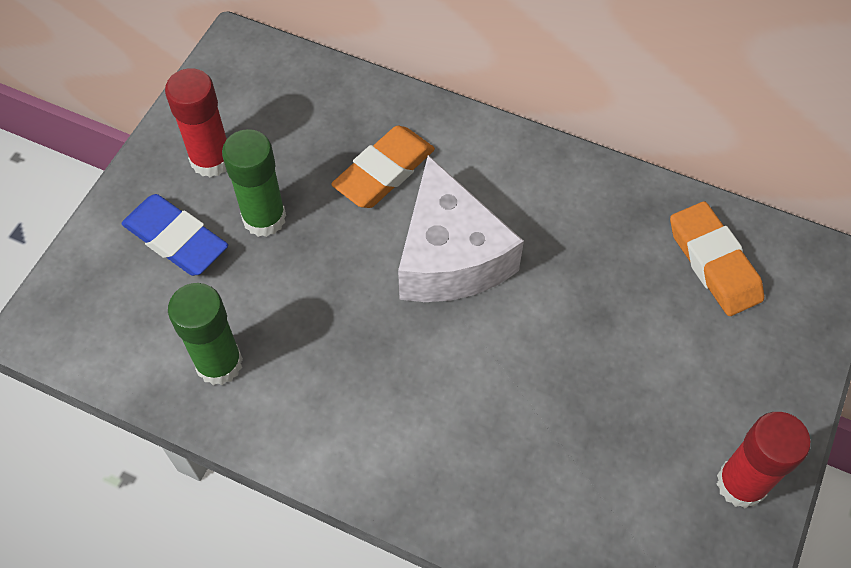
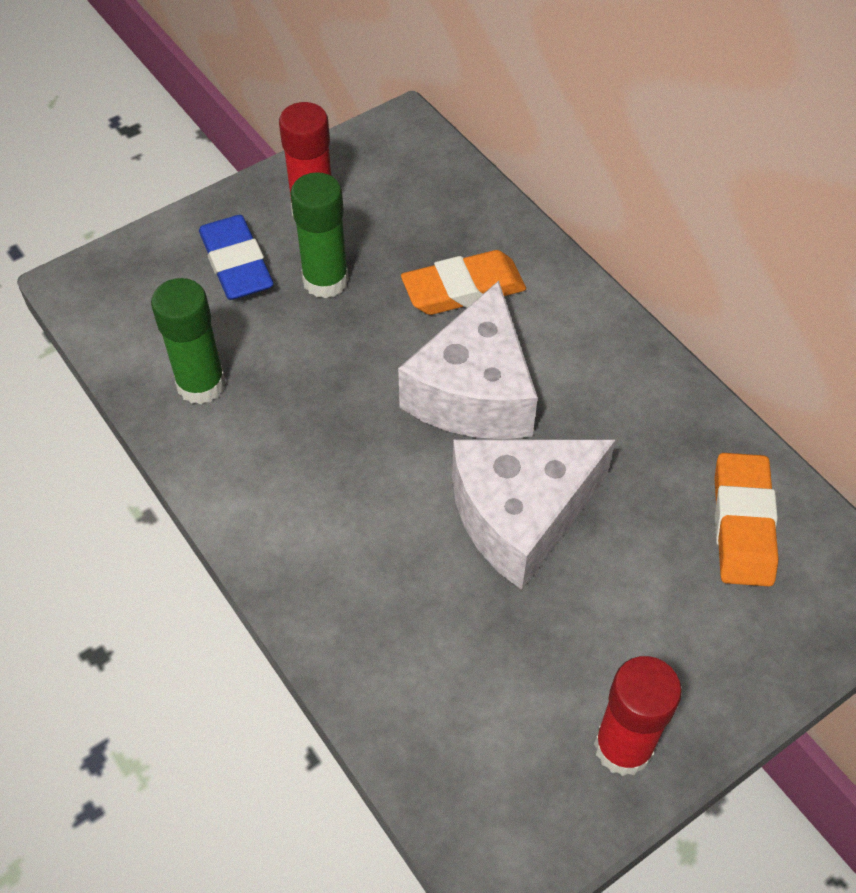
camera: 30 degrees right, 5 degrees down
none -> white cheese [452,439,616,590]

